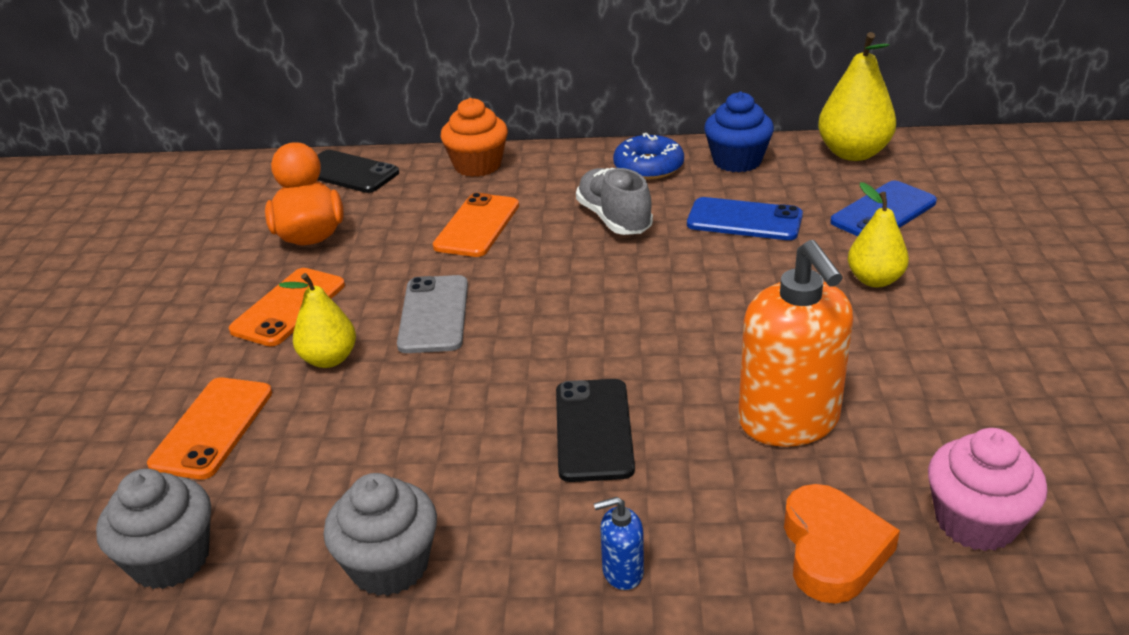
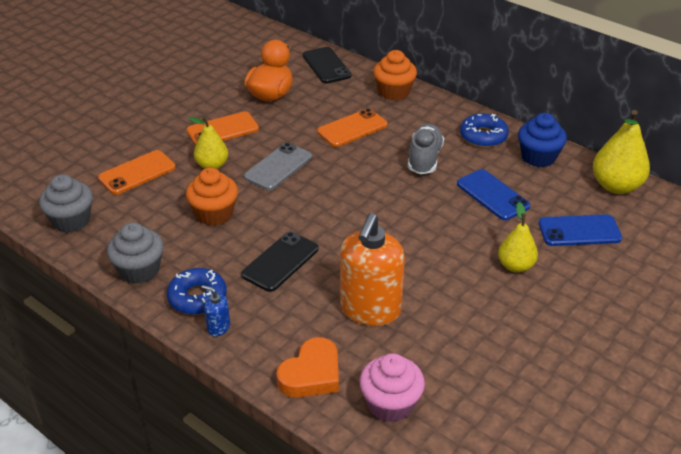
camera: 35 degrees right, 5 degrees up
none -> blue donut [167,268,227,315]
none -> orange cupcake [186,168,238,226]

